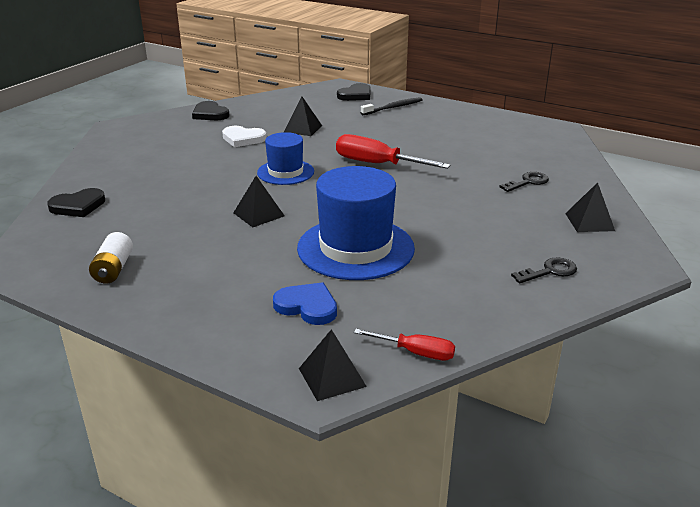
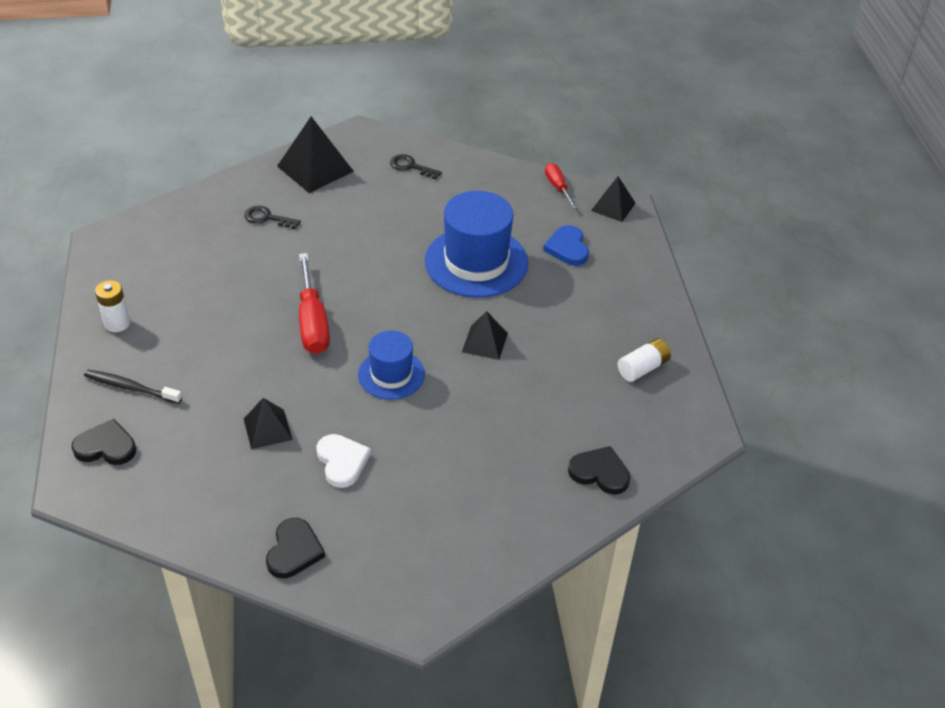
camera: 130 degrees left, 15 degrees up
black pyramid [565,182,615,232] -> black pyramid [277,116,354,193], size x1.65
none -> white battery [95,280,130,332]

